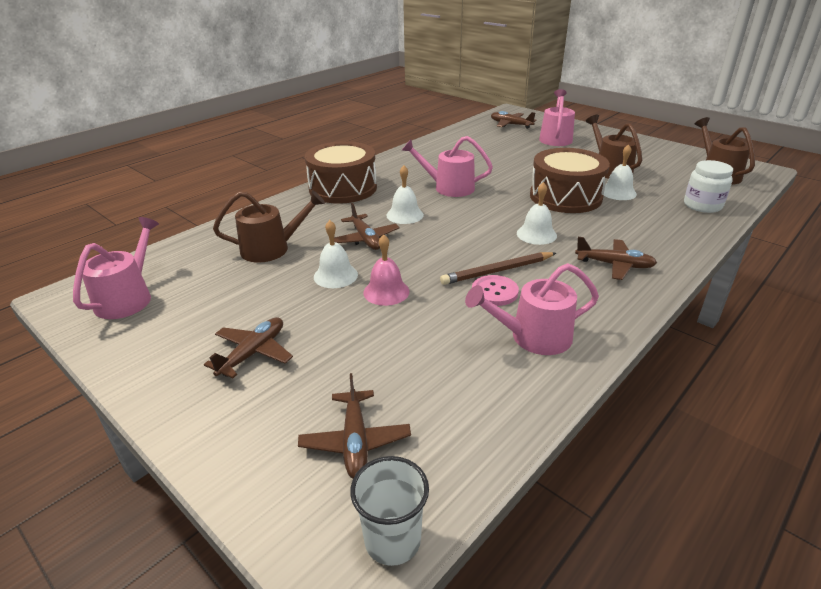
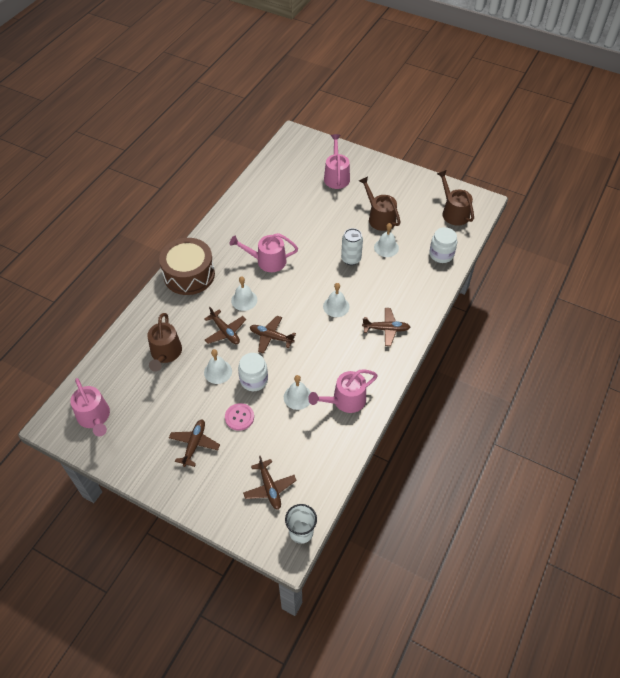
camera: 15 degrees left, 20 degrees up
pink watering can [73,217,159,319] -> pink watering can turned 150 degrees clockwise [70,378,110,436]
brown watering can [213,190,325,263] -> brown watering can turned 120 degrees clockwise [147,313,182,372]
pink bell [363,234,410,306] -> white jar [238,353,268,391]
brown pencil [440,252,556,285] -> none
pink button [472,275,519,306] -> pink button moved to [225,403,254,431]
brown plane [491,111,536,129] -> brown plane moved to [250,316,296,354]
brown drum [530,148,610,213] -> white can [341,228,363,265]
none -> white bell [284,375,311,410]

